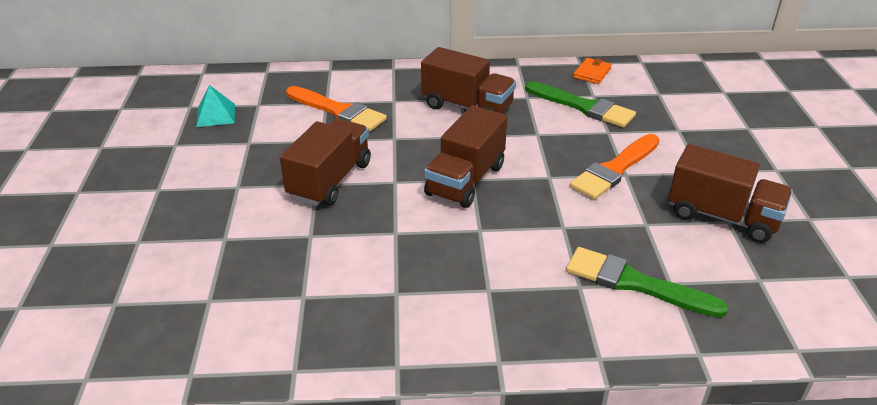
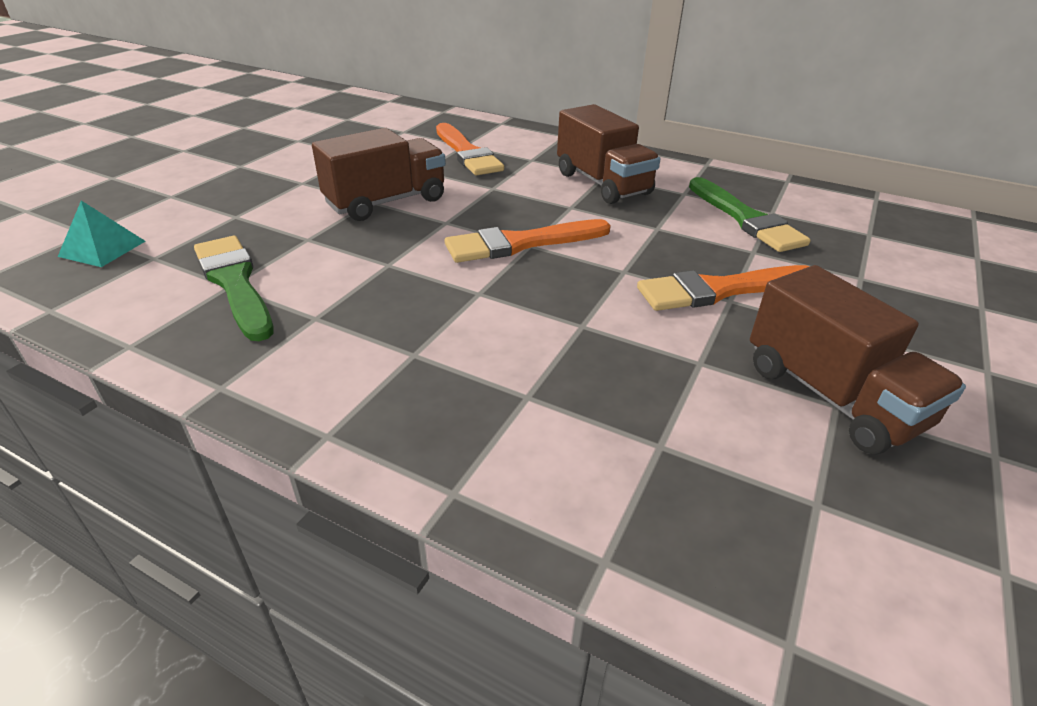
camera: 30 degrees right, 0 degrees up
turquoise pyramid [196,85,235,127] -> turquoise pyramid moved to [58,201,145,267]
brown truck [424,106,507,208] -> orange brush [445,219,611,263]
green brush [566,247,729,318] -> green brush moved to [194,236,274,341]
orange wallet [573,58,612,84] -> none

